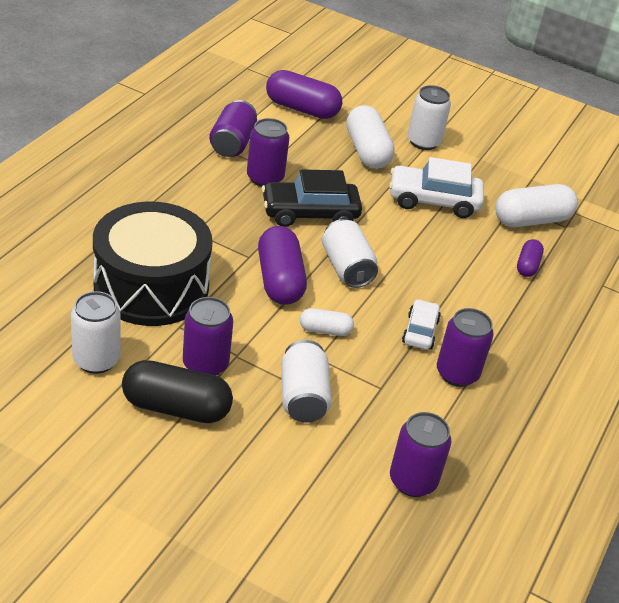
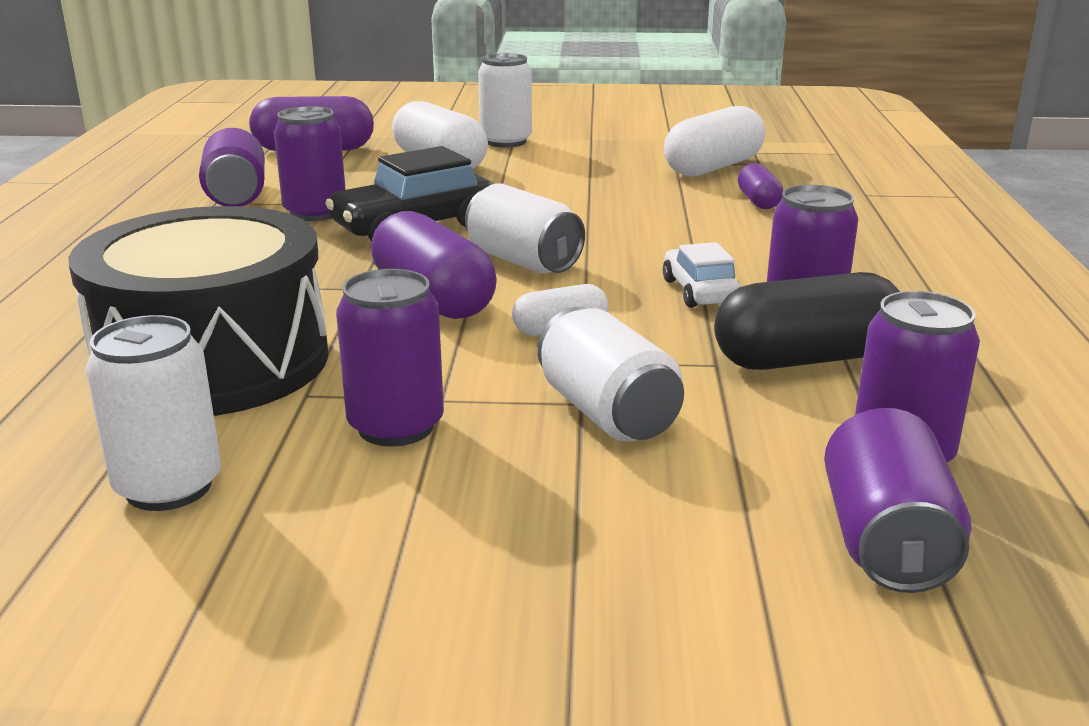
camera: 20 degrees left, 15 degrees down
black capsule [122,360,233,423] -> black capsule moved to [714,272,900,370]
white car [389,157,484,218] -> none
none -> purple can [824,408,971,593]

